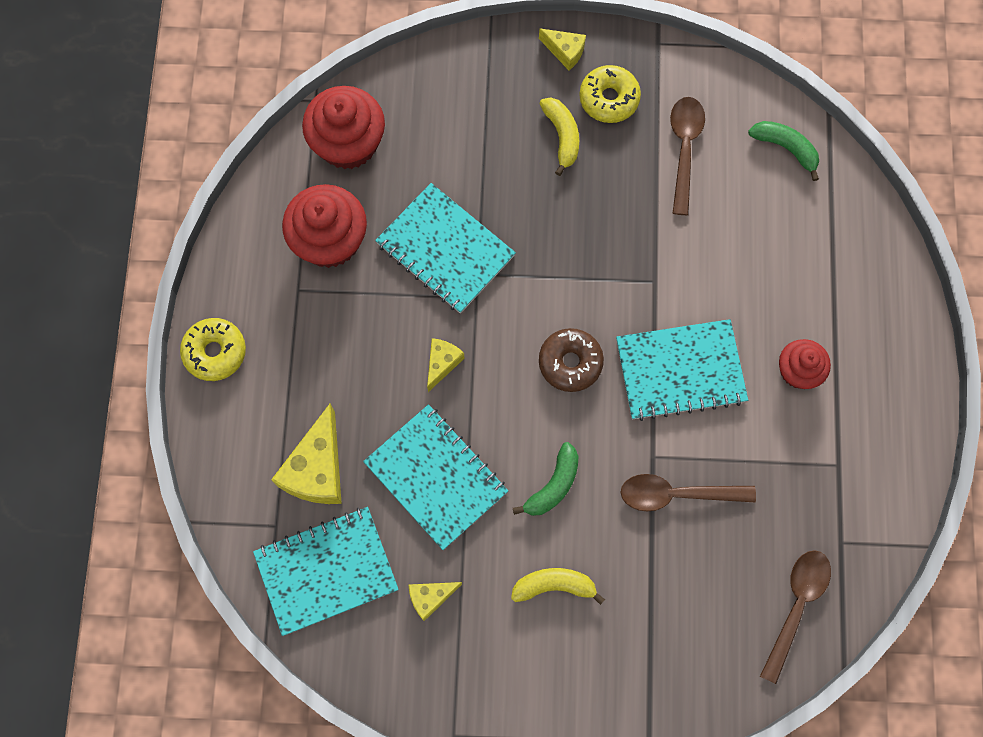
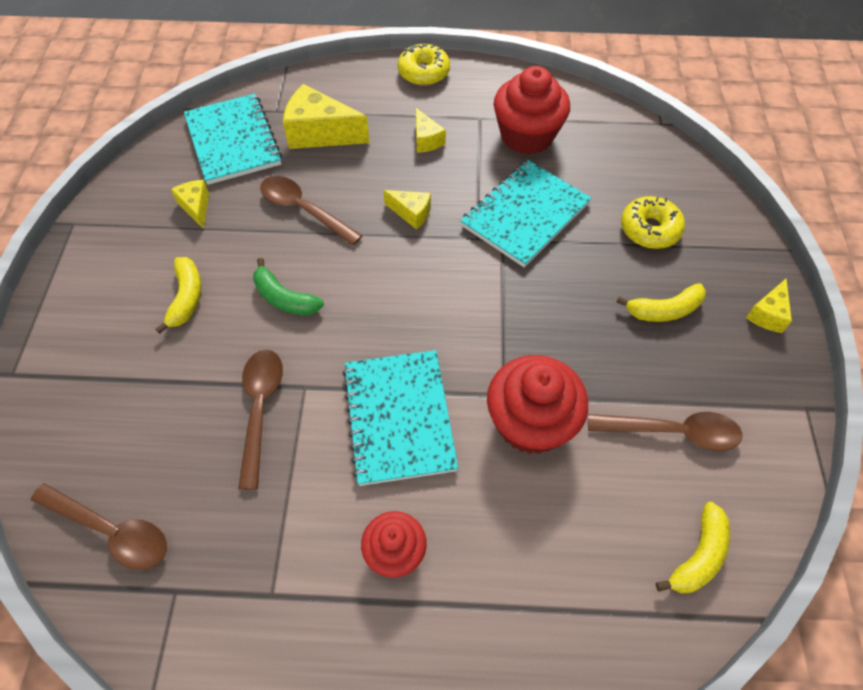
camera: 90 degrees right, 15 degrees down
red cupcake [302,86,385,169] -> red cupcake moved to [487,355,588,454]
turquoise notebook [363,404,508,550] -> brown spoon [260,176,363,246]
brown donut [539,328,604,392] -> none
yellow donut [579,65,641,123] -> yellow donut moved to [621,196,685,249]
green banana [748,121,819,181] -> yellow banana [656,502,730,593]
none -> yellow cheese [416,108,446,153]

